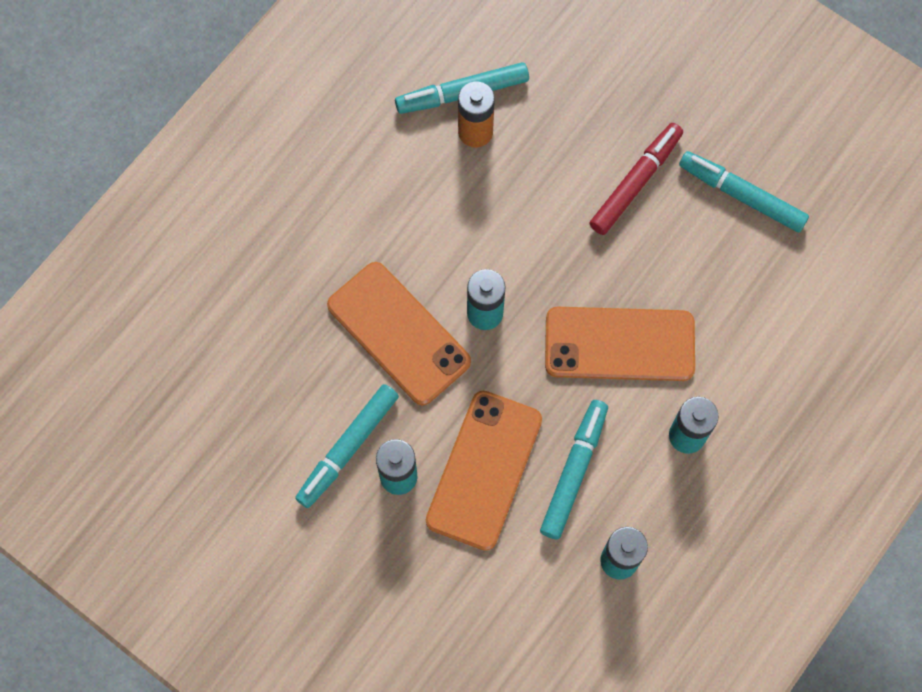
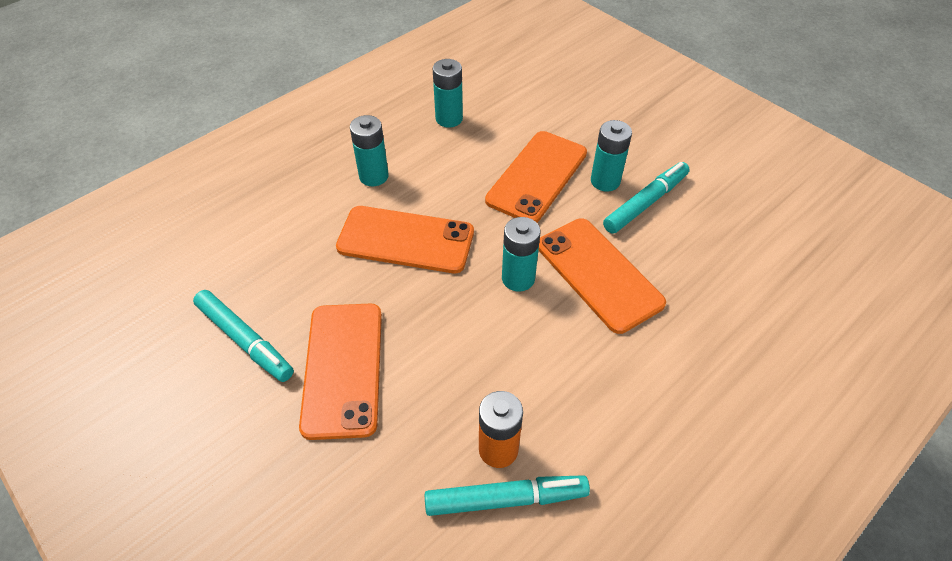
camera: 170 degrees left, 20 degrees down
turquoise marker [540,400,608,540] -> none
red marker [589,123,683,235] -> orange phone [299,303,382,440]

